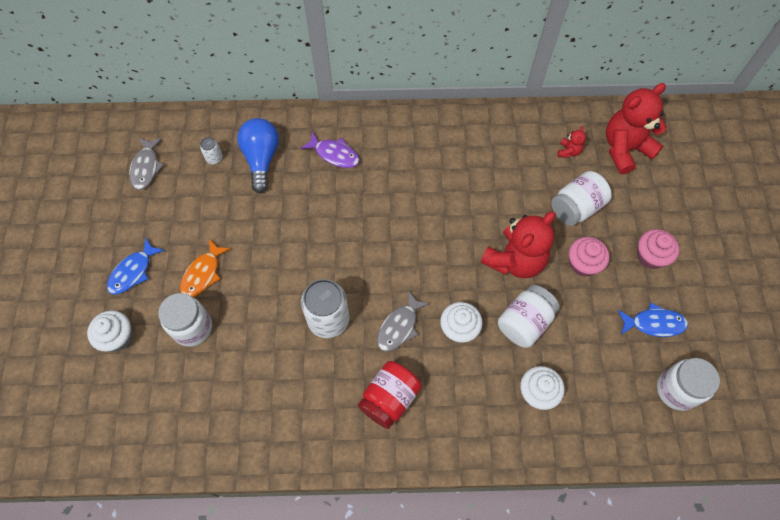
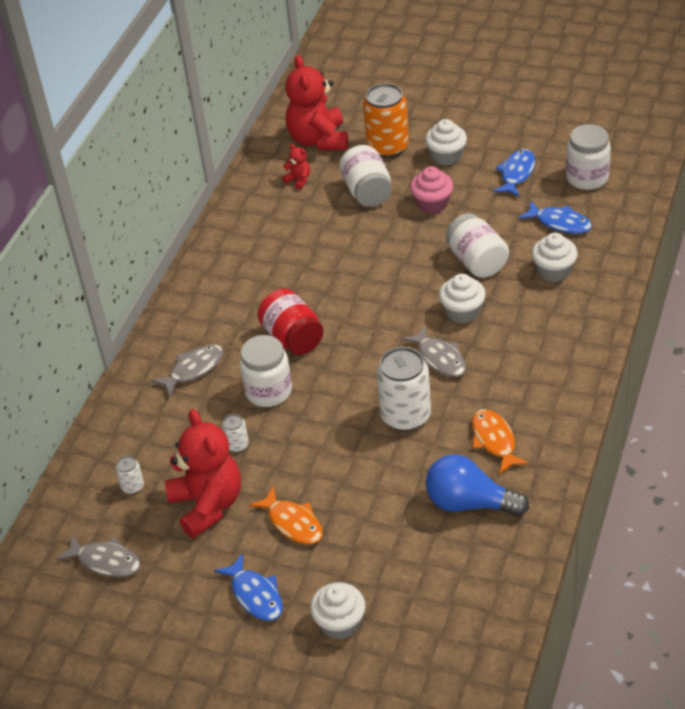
camera: 65 degrees left, 20 degrees down
white jar [158,293,212,347] -> white jar moved to [240,335,292,407]
blue light bulb [237,118,279,193] -> blue light bulb moved to [426,455,529,516]
purple fish [300,131,360,168] -> grey fish [151,345,223,397]
red jar [358,361,422,429] -> red jar moved to [258,288,324,355]
red teddy bear [481,211,556,278] -> red teddy bear moved to [165,409,241,538]
pink cupcake [637,229,679,269] -> white cupcake [425,119,467,166]
none -> white can [222,414,249,452]
none -> orange can [363,83,409,158]
none -> orange fish [472,409,529,474]
none -> blue fish [519,201,592,234]

